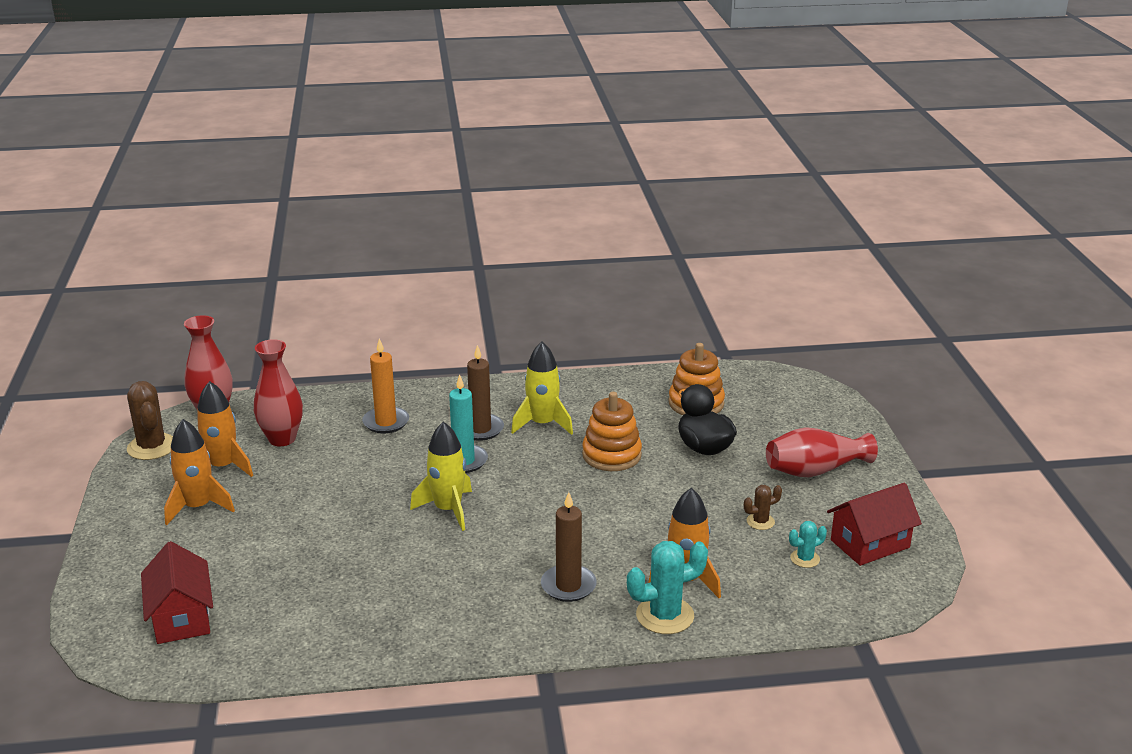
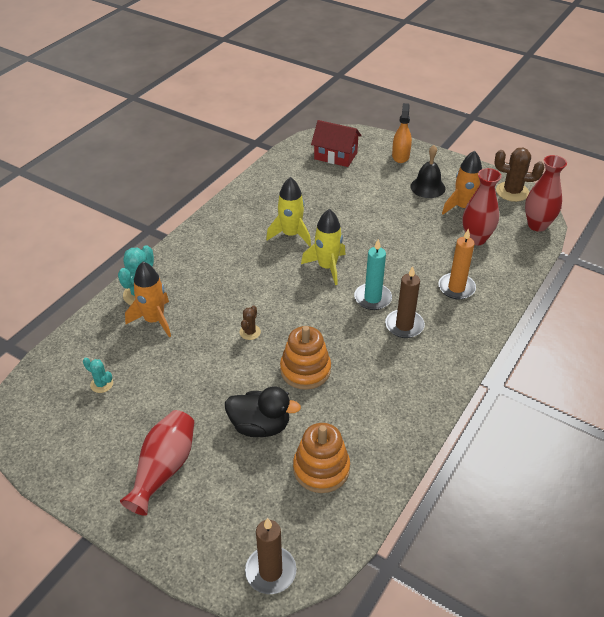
camera: 130 degrees right, 15 degrees up
orange rocket [164,419,235,525] -> black bell [410,145,445,198]
yellow rocket [511,342,573,435] -> yellow rocket moved to [266,177,311,246]
brown candle [541,492,597,602] -> brown candle moved to [245,518,296,594]
brown cactus [744,485,782,530] -> brown cactus moved to [239,306,261,340]
turquoise cactus [789,521,827,568] -> turquoise cactus turned 75 degrees counterclockwise [83,358,113,393]
red house [827,483,922,566] -> none
none -> orange spray bottle [392,103,412,163]

